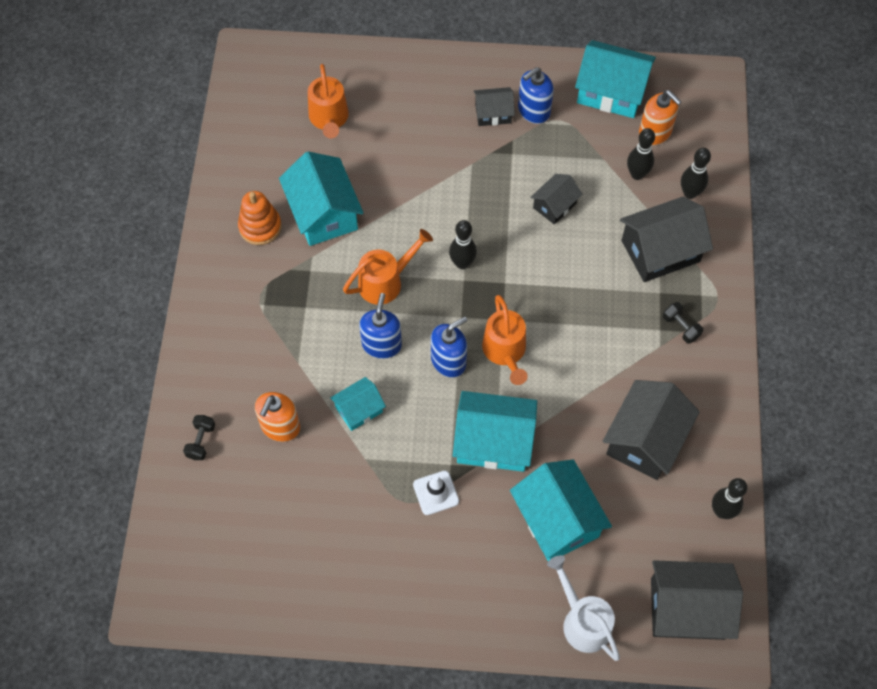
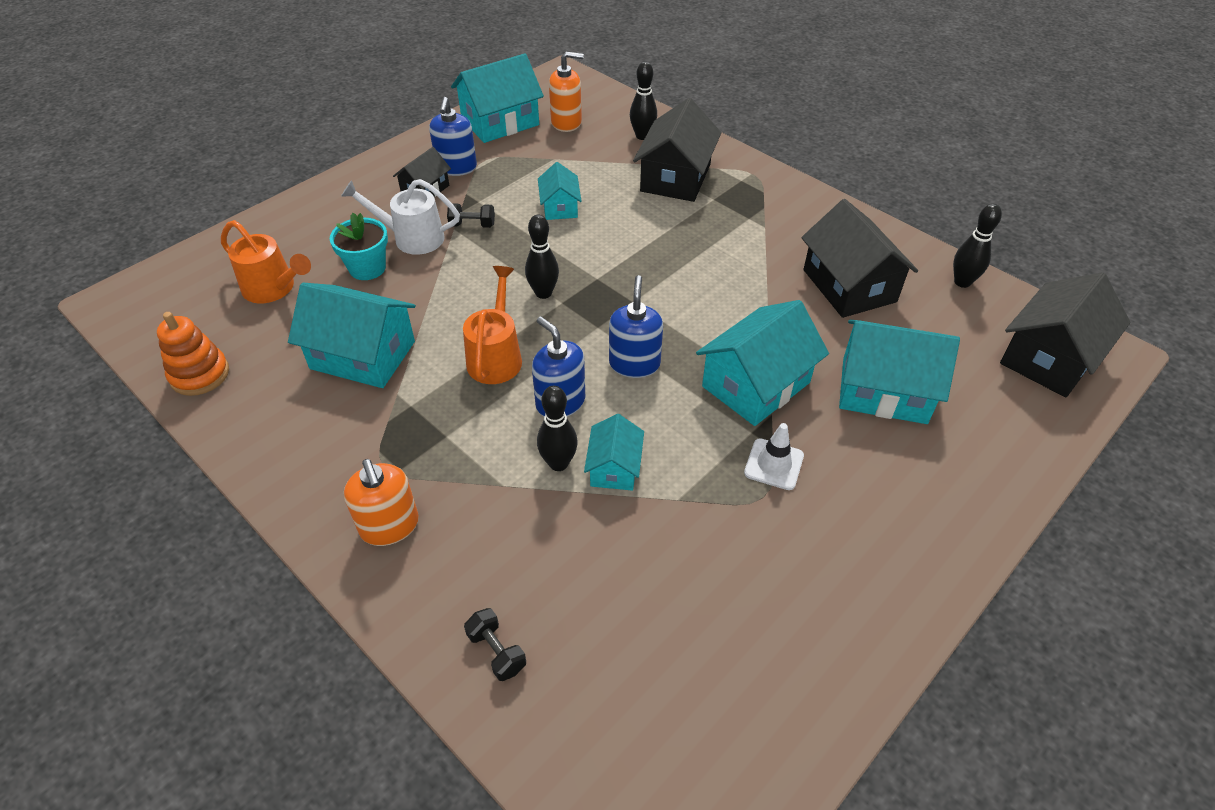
camera: 50 degrees left, 15 degrees down
orange stacking toy [238,191,282,245] -> orange stacking toy moved to [157,312,229,396]
orange soap dispenser [255,392,300,442] -> orange soap dispenser moved to [344,459,419,546]
orange watering can [482,295,528,385] -> none
black house [530,174,583,225] -> turquoise house [538,162,582,220]
white watering can [547,555,620,661] -> white watering can moved to [341,179,460,255]
black bowling pin [627,128,655,180] -> black bowling pin moved to [537,386,578,471]
black dumbbell [663,302,703,344] -> black dumbbell moved to [447,203,495,228]
none -> turquoise flower pot [330,213,388,280]

